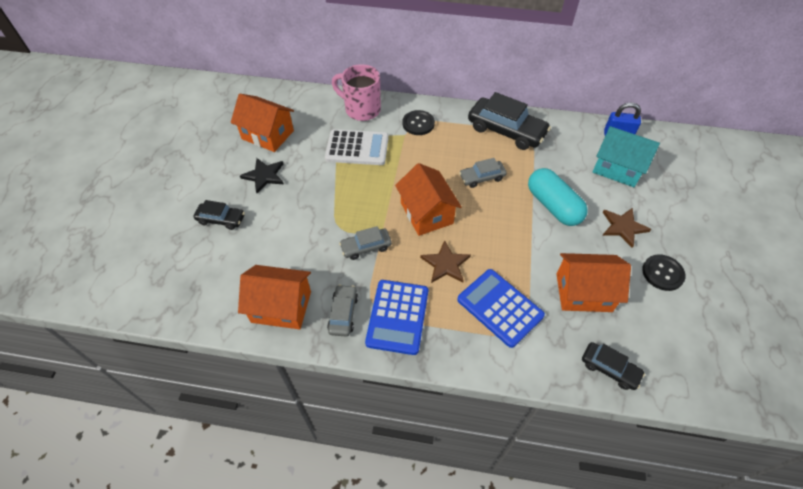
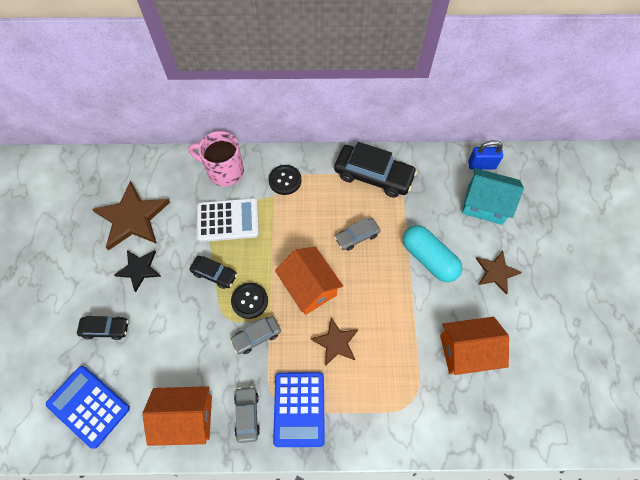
camera: 10 degrees left, 10 degrees up
orange house [231,94,294,152] -> brown star [92,181,170,251]
blue calculator [457,269,545,348] -> blue calculator moved to [46,366,130,449]
black car [582,342,645,390] -> black car moved to [190,256,237,289]
black button [642,254,686,291] -> black button moved to [231,282,268,319]

